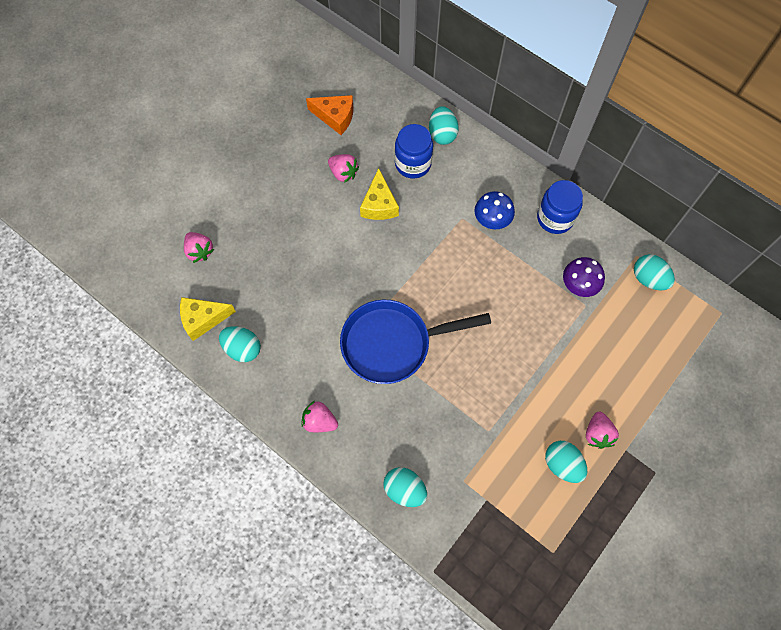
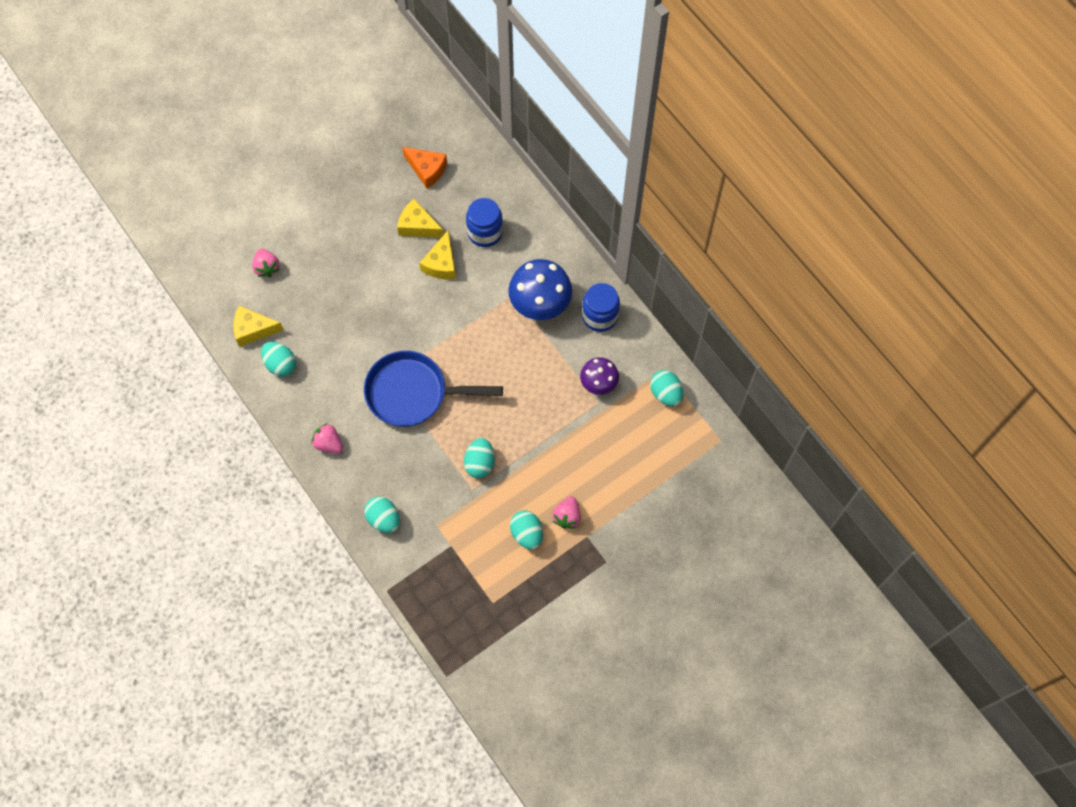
camera: 15 degrees right, 0 degrees up
pink strawberry [328,154,359,183] -> yellow cheese [397,199,444,238]
turquoise egg [429,106,459,145] -> turquoise egg moved to [464,438,495,478]
blue mushroom [475,191,515,230] -> blue mushroom [508,259,572,320], size x1.67

